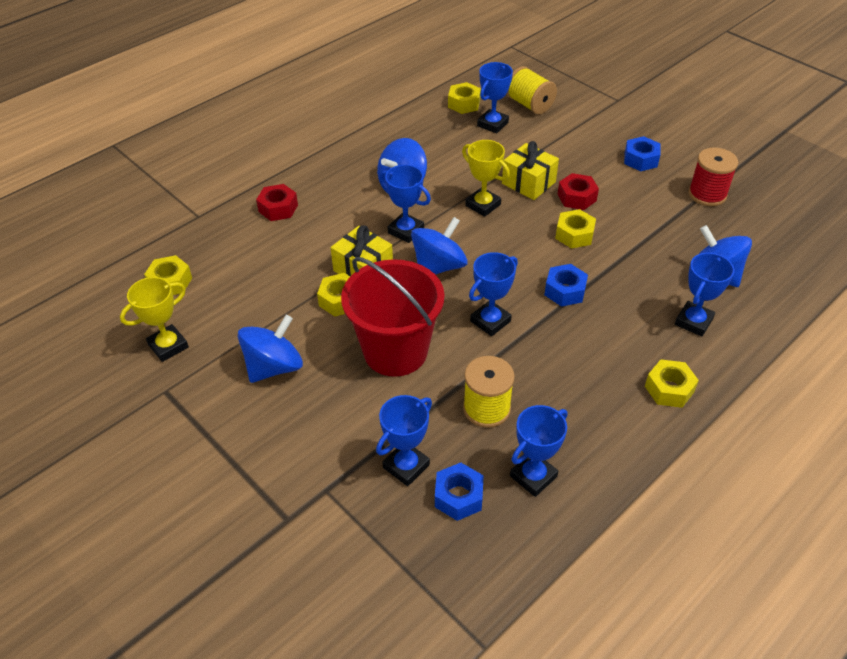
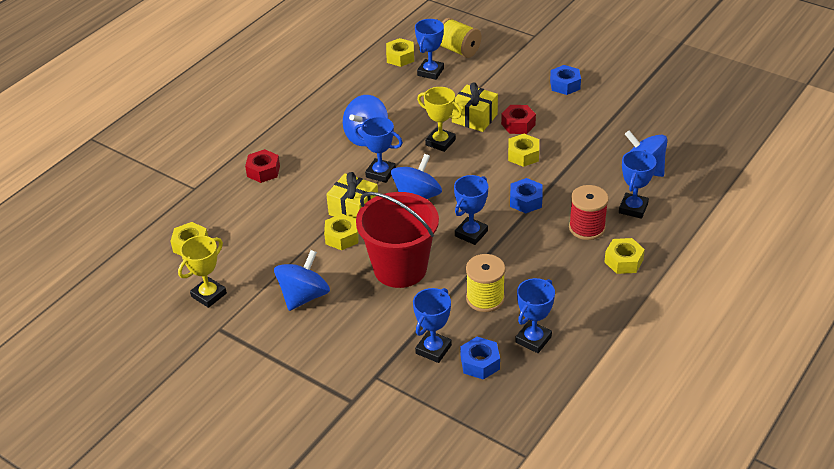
camera: 10 degrees left, 5 degrees down
red spool [688,148,738,206] -> red spool moved to [569,185,609,240]

